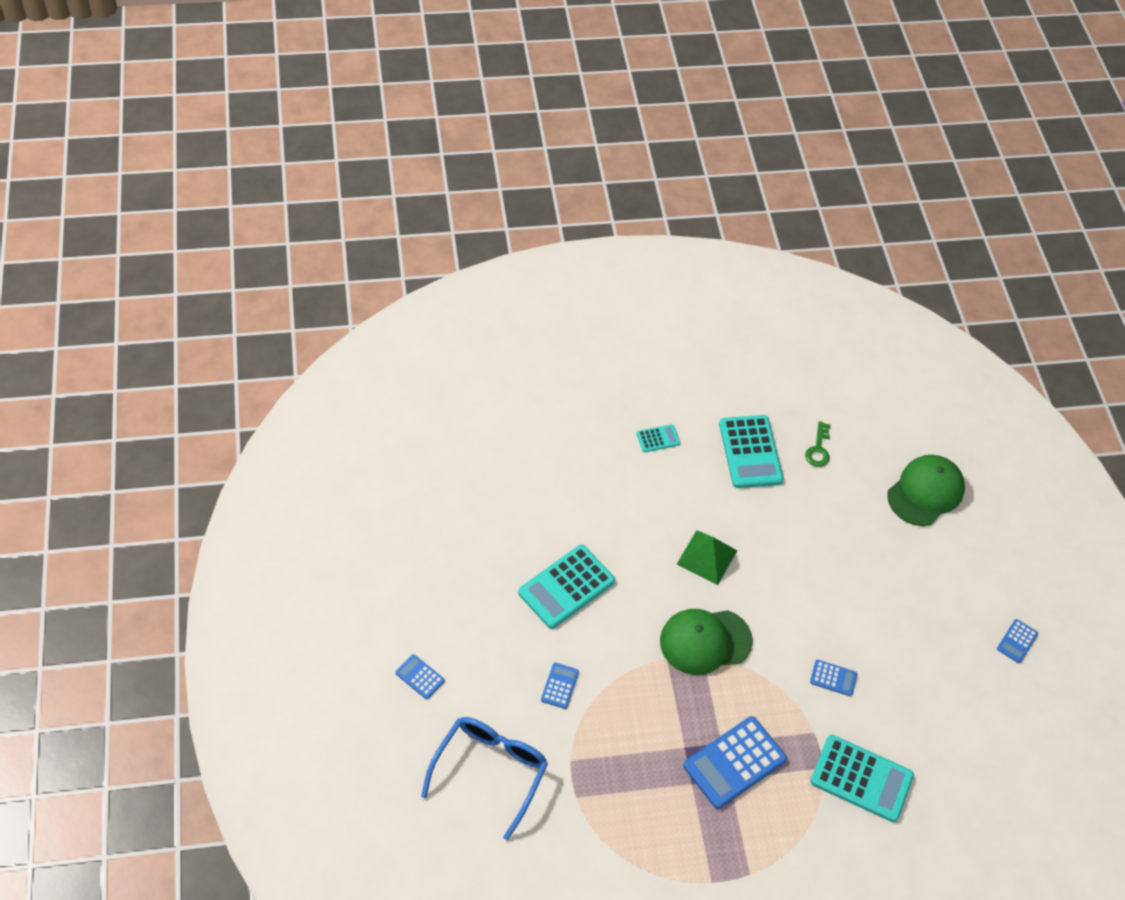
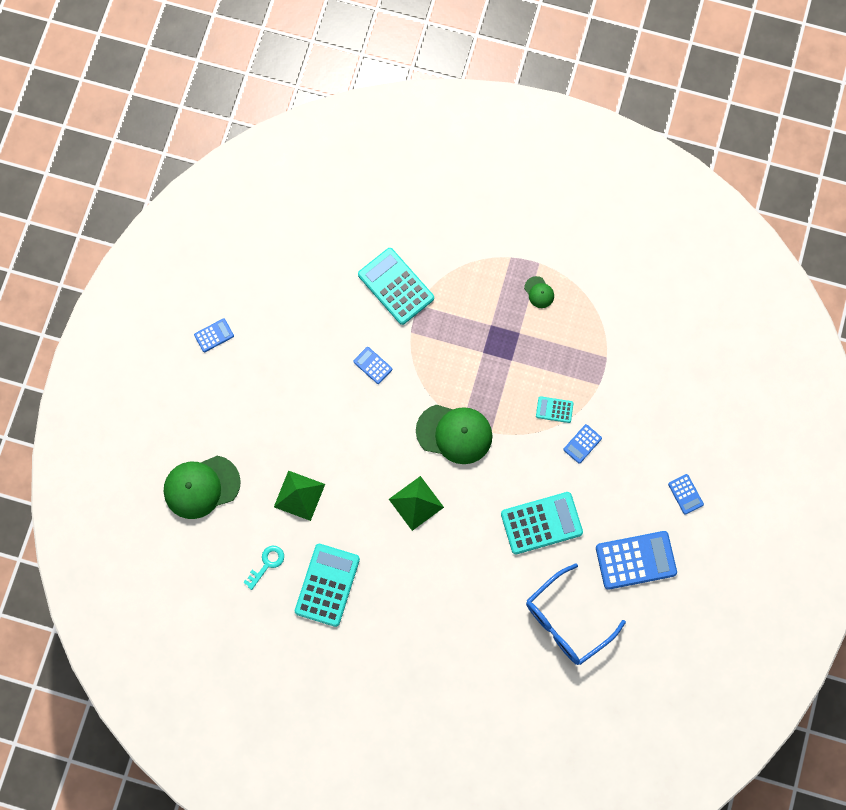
camera: 150 degrees left, 20 degrees up
blue glasses [421,717,548,840] -> blue glasses moved to [526,564,626,665]
turquoise calculator [636,424,680,452] -> turquoise calculator moved to [536,396,574,423]
blue calculator [683,716,787,809] -> blue calculator moved to [596,531,677,590]
green key [805,421,831,467] -> turquoise key [243,546,284,590]
none -> green pyramid [274,470,325,521]
none -> green cap [524,276,554,308]

